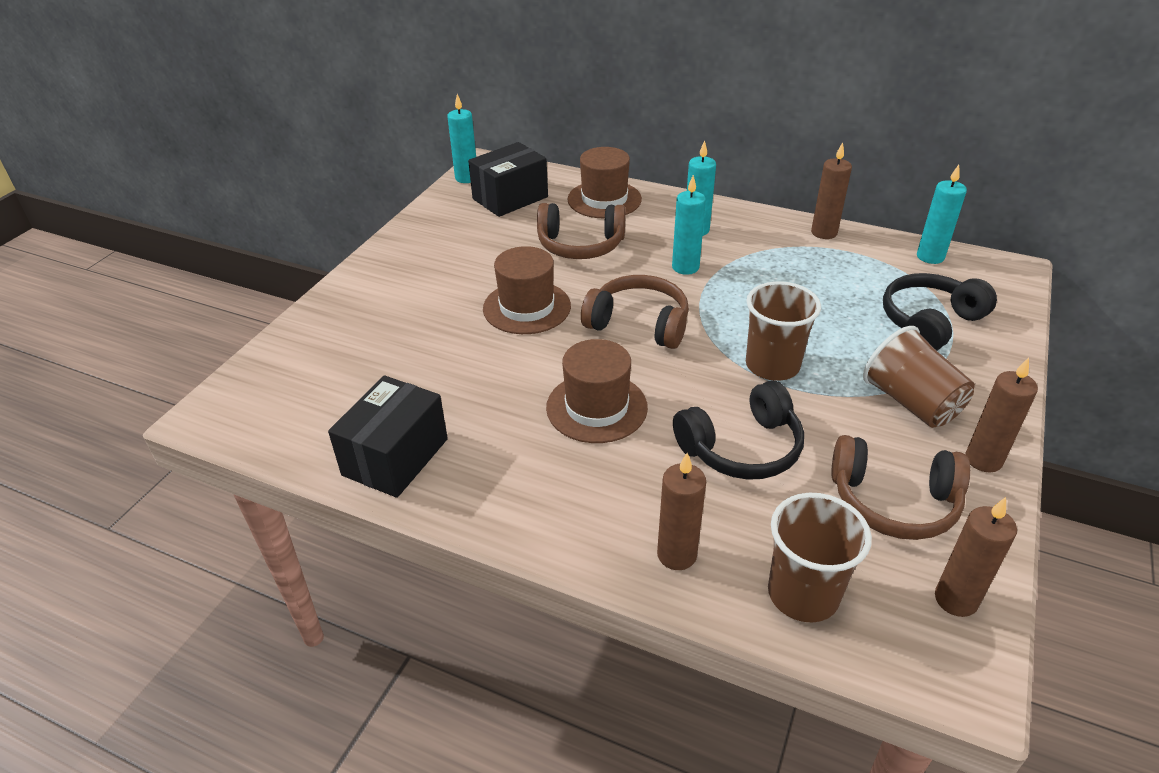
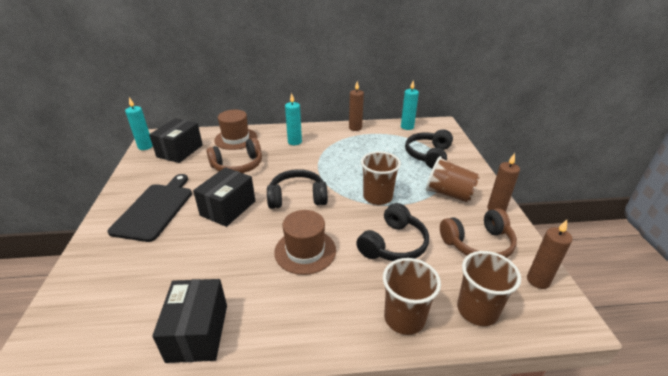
camera: 30 degrees left, 5 degrees down
brown hat [483,246,571,334] -> black box [193,167,255,227]
brown headphones [581,275,689,349] -> black headphones [267,169,328,209]
brown candle [657,453,706,570] -> brown cup [383,258,441,335]
turquoise candle [672,175,706,275] -> none
none -> black cutting board [108,174,192,242]

